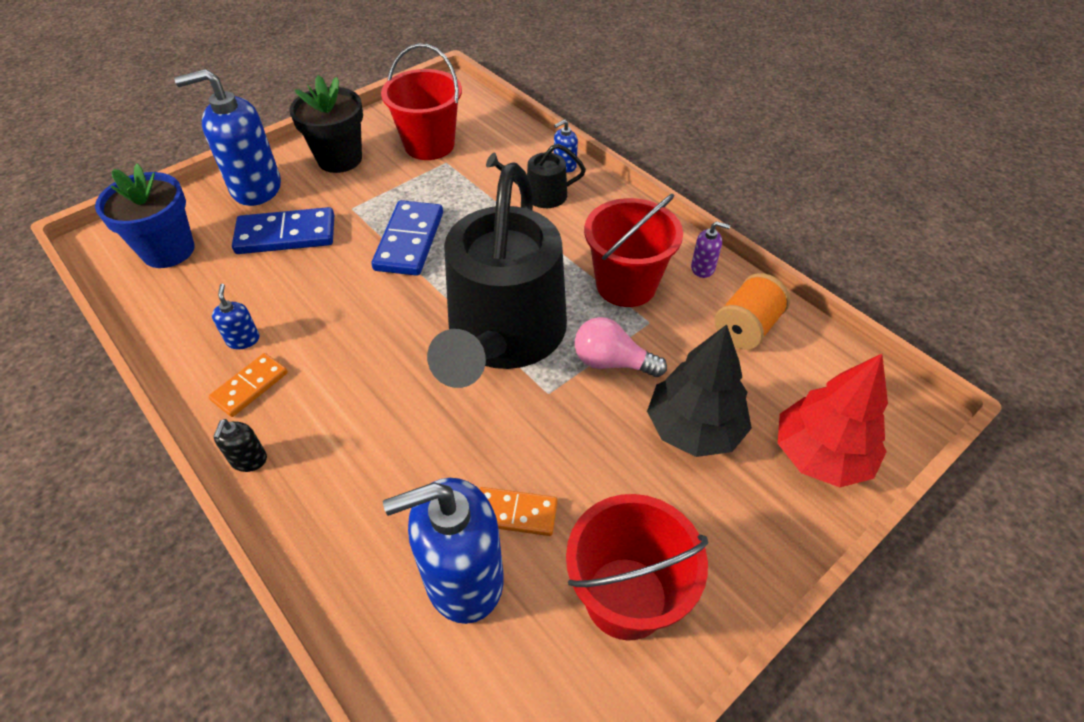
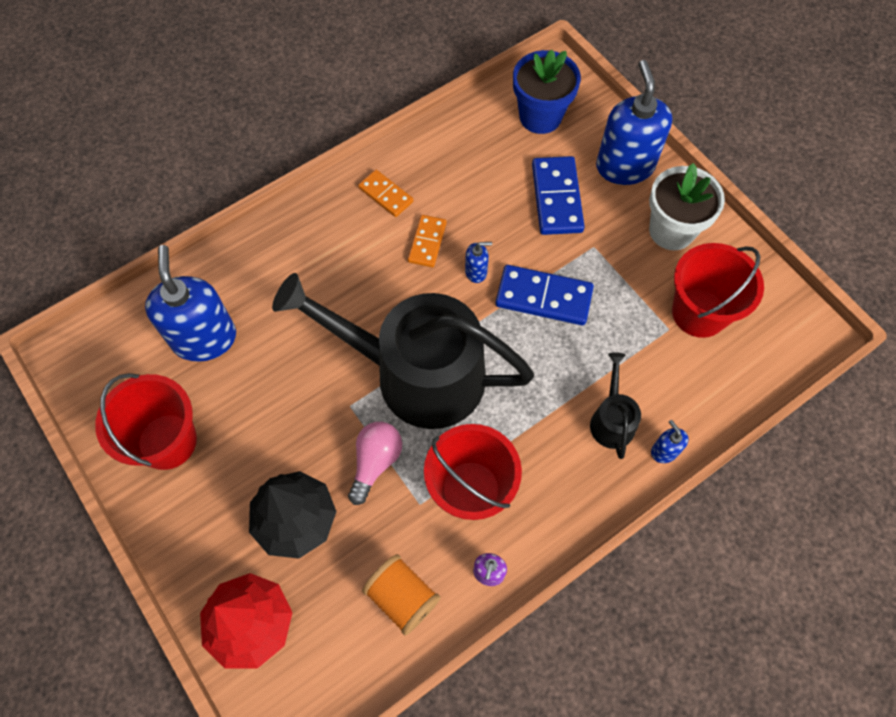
camera: 95 degrees right, 15 degrees up
blue soap dispenser [212,284,260,349] -> blue soap dispenser moved to [465,242,492,283]
black soap dispenser [214,419,267,472] -> none
black flower pot [290,75,363,173] -> white flower pot [649,163,725,250]
orange domino [480,487,558,536] -> orange domino moved to [408,215,447,267]

